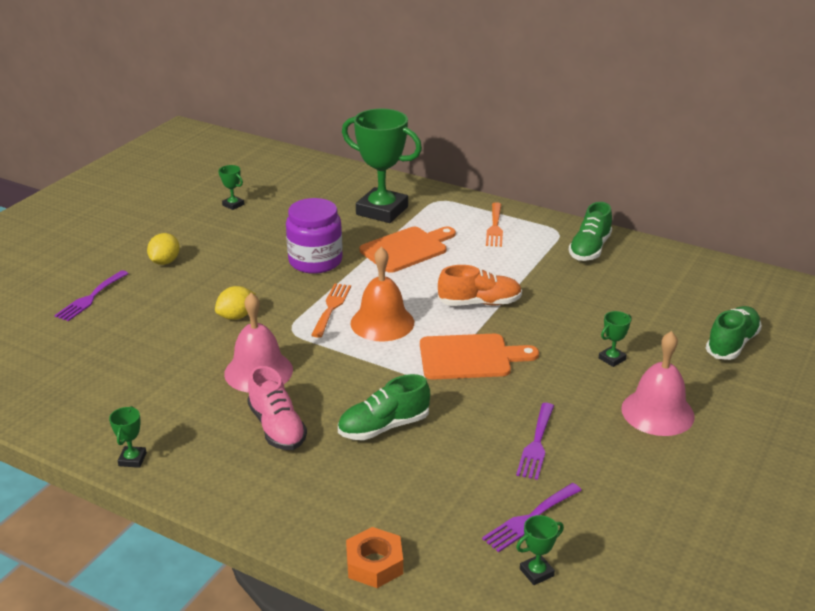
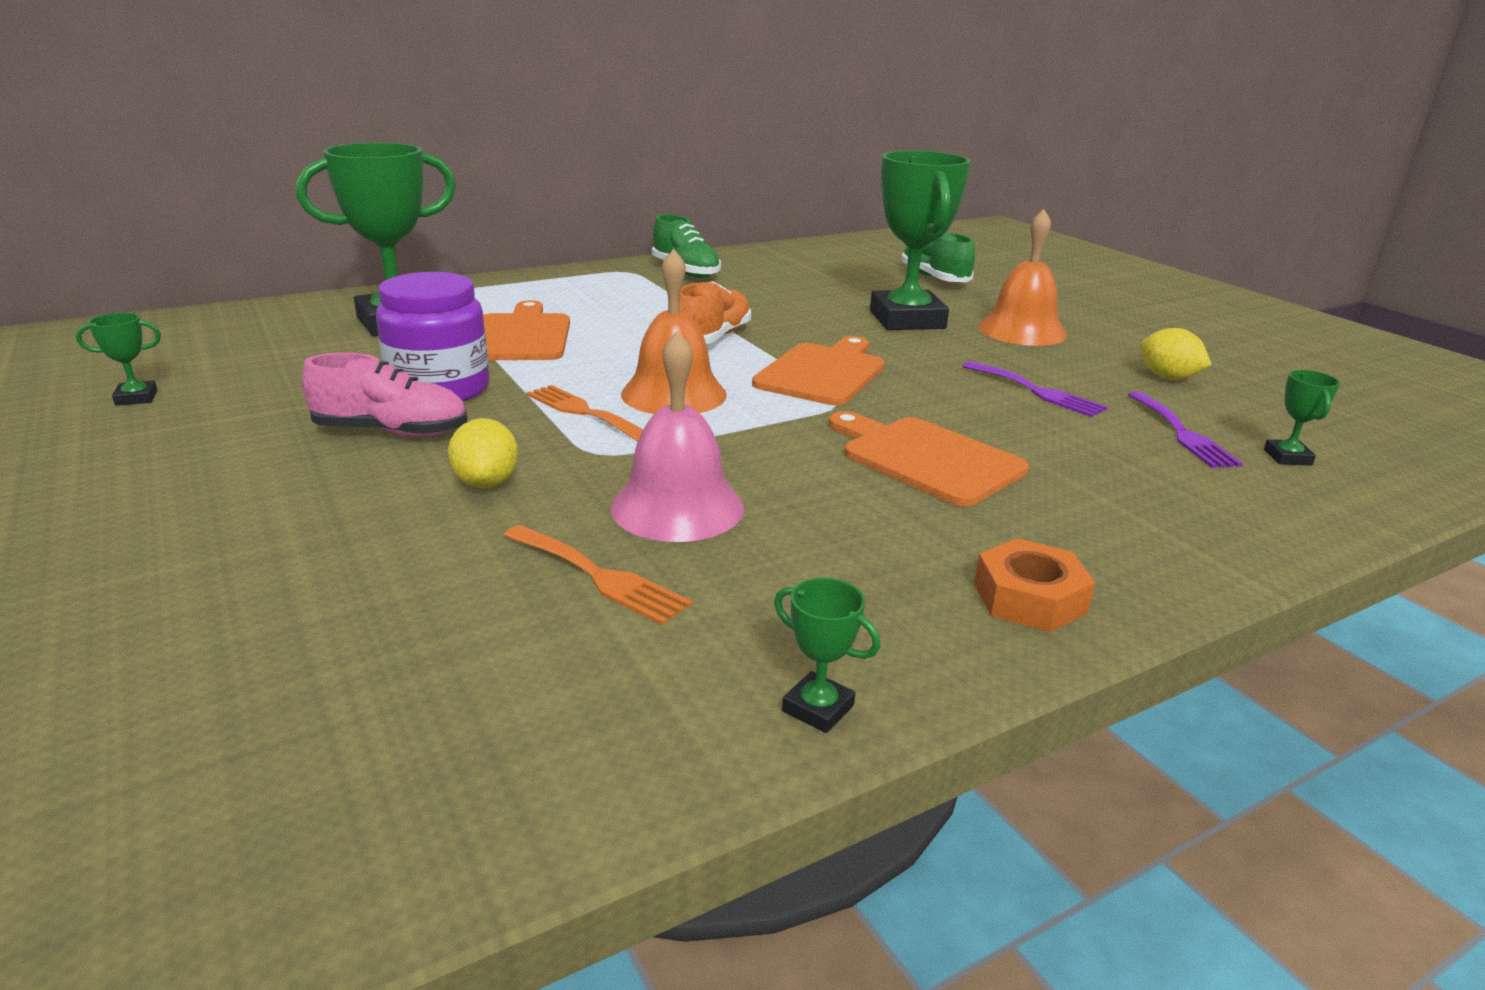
camera: 60 degrees left, 5 degrees down
purple fork [54,270,129,321] -> none
yellow lemon [147,233,180,265] -> yellow lemon moved to [1140,328,1212,380]
pink shoe [247,366,307,450] -> pink shoe moved to [302,352,467,437]
green shoe [338,374,430,440] -> orange cutting board [829,411,1029,507]
orange nut [346,527,403,588] -> orange nut moved to [974,538,1095,632]
orange fork [486,202,503,247] -> orange fork moved to [504,525,692,625]
green trophy [599,311,631,367] -> green trophy [870,151,971,330], size x2.49
pink bell [621,331,695,436] -> orange bell [978,209,1067,346]

